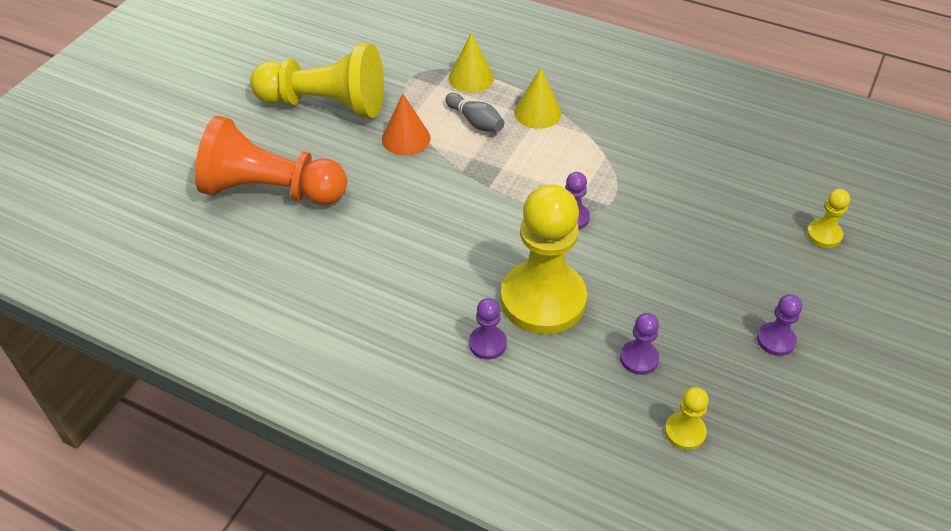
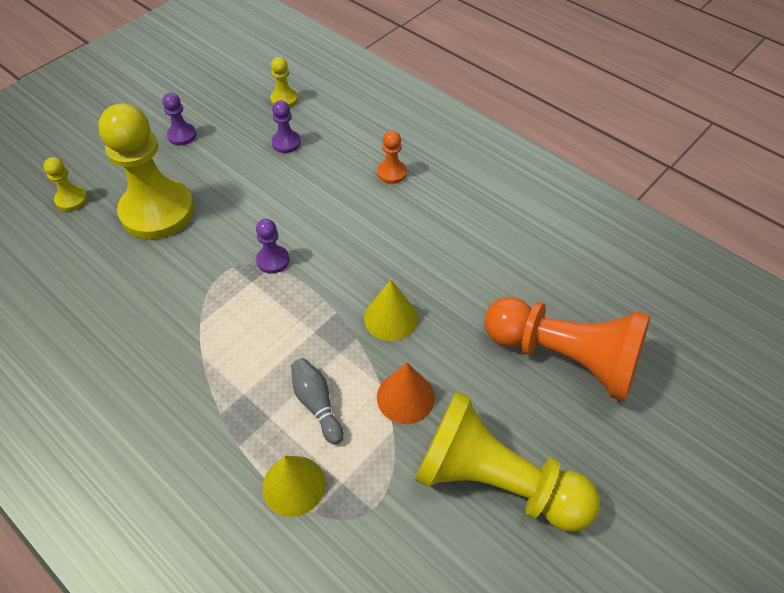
camera: 165 degrees left, 5 degrees up
purple pawn [469,298,507,360] -> orange pawn [377,130,407,184]
yellow pawn [501,184,587,334] -> yellow pawn moved to [98,103,194,239]
yellow cone [514,68,562,129] -> yellow cone moved to [364,280,418,341]

